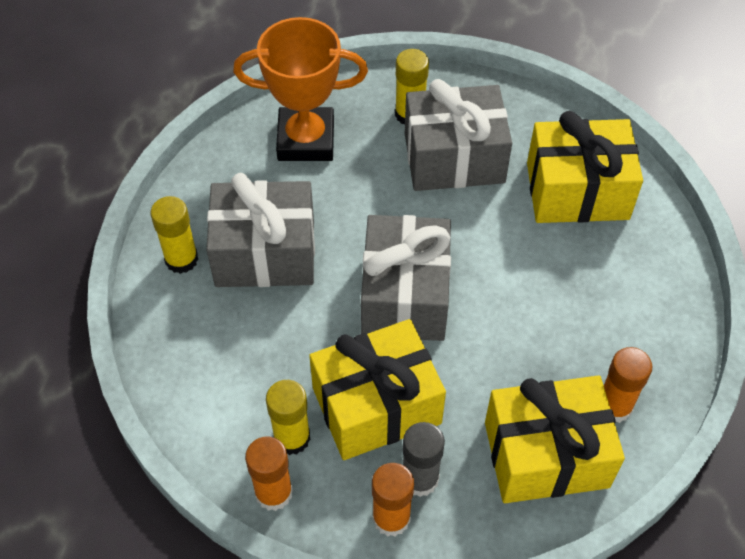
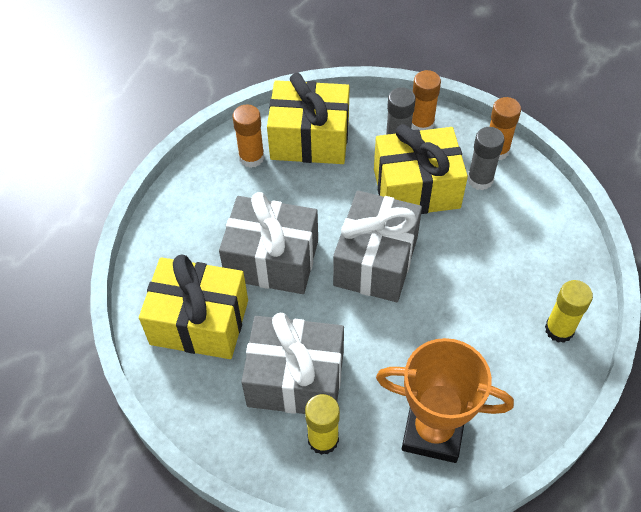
camera: 165 degrees left, 0 degrees up
grey gift [206,173,315,287] -> grey gift moved to [219,192,318,294]
yellow glue stick [266,380,310,455] -> grey glue stick [467,127,504,190]

